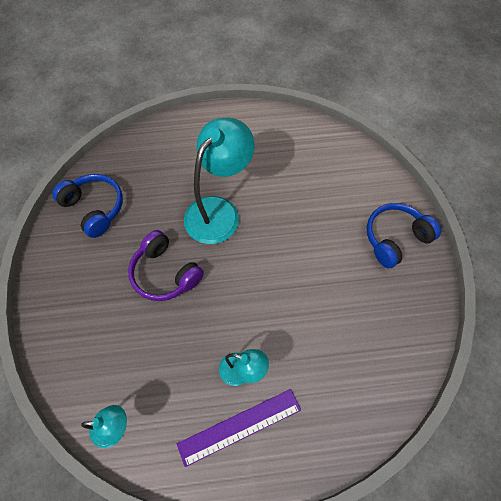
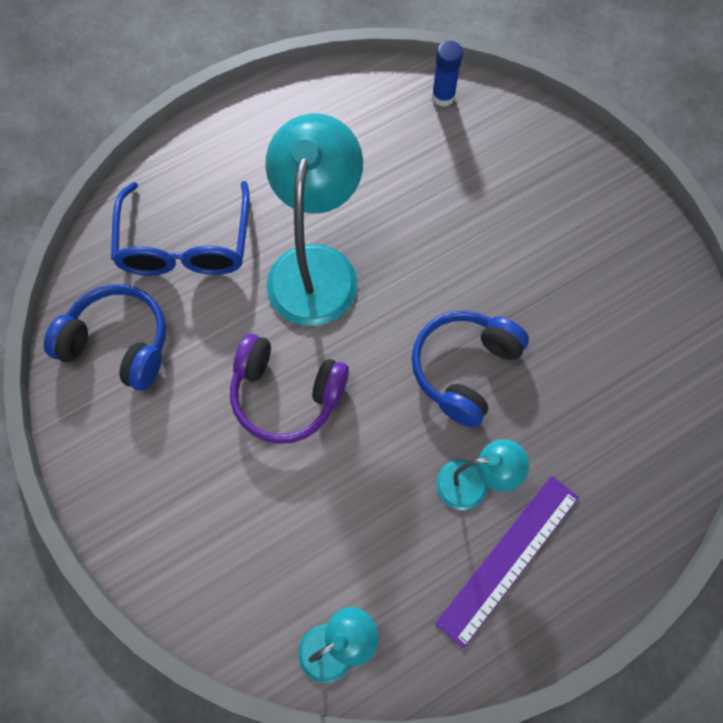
camera: 25 degrees left, 5 degrees up
blue headphones [367,203,441,269] -> blue headphones moved to [412,310,529,428]
none -> blue glasses [111,181,249,276]
none -> blue glue stick [432,41,463,107]

